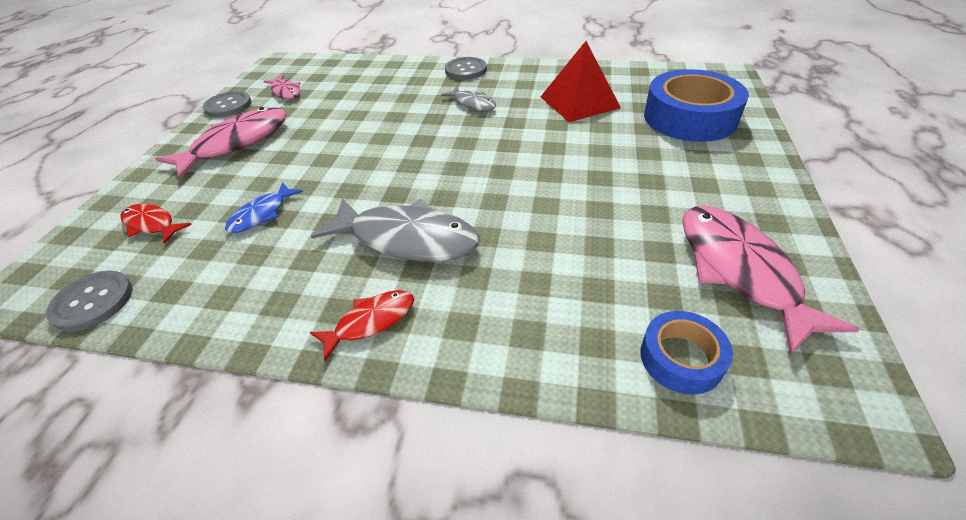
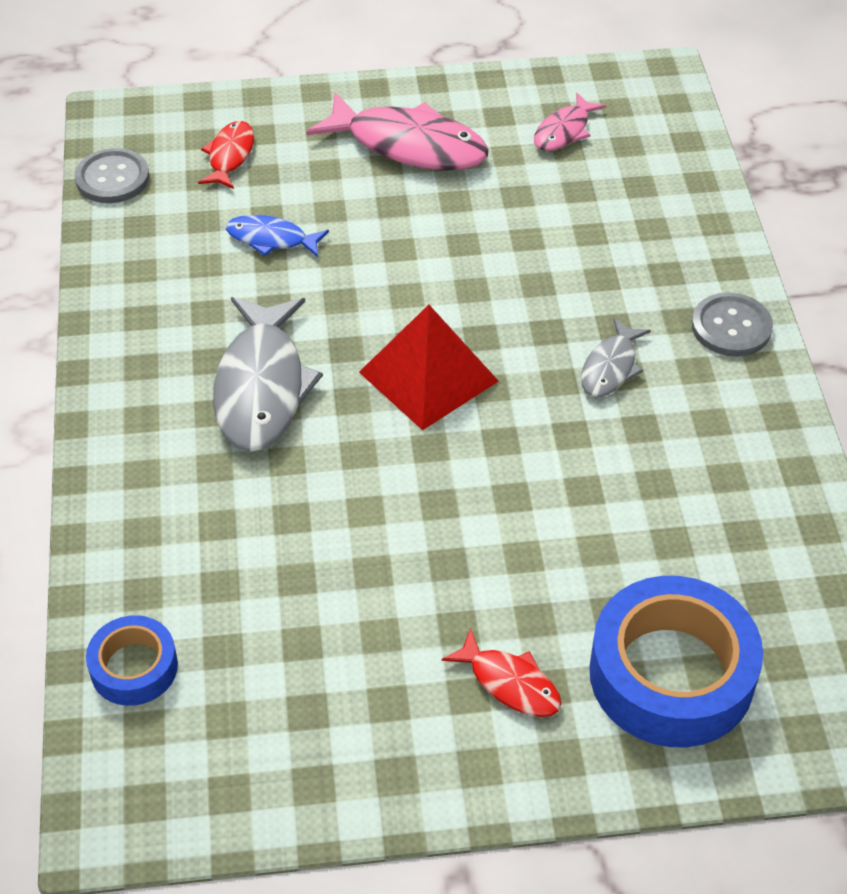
camera: 70 degrees right, 5 degrees up
grey button [203,91,252,117] -> none
red fish [310,290,414,361] -> red fish moved to [442,628,562,717]
red pyramid [541,41,621,122] -> red pyramid moved to [359,305,499,430]
pink fish [682,206,860,355] -> none

